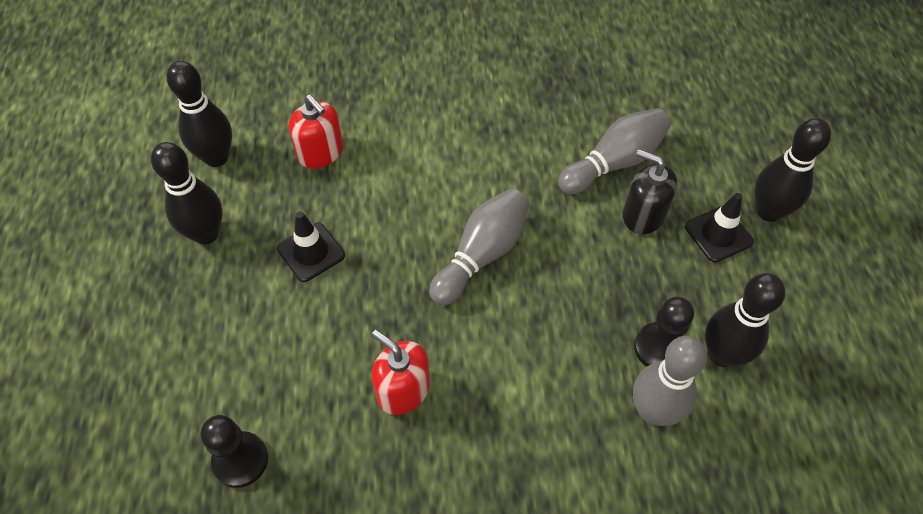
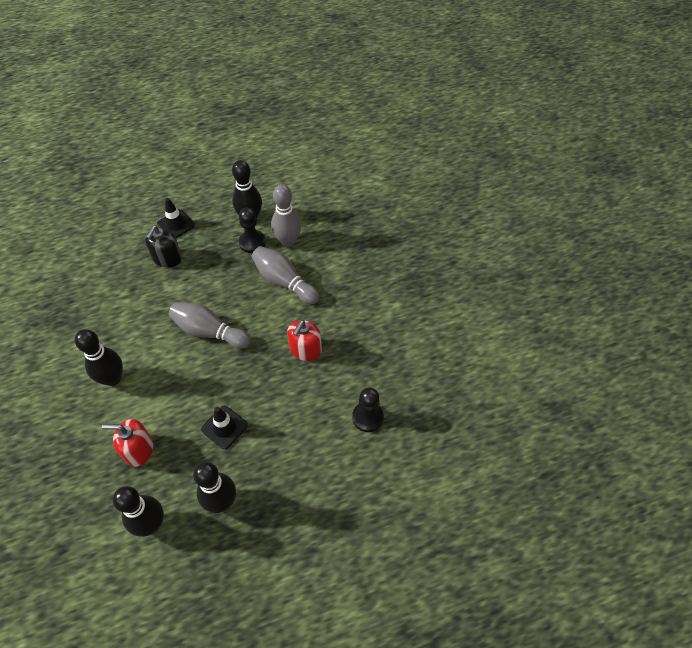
camera: 105 degrees left, 0 degrees up
red soap dispenser [289,95,343,169] -> red soap dispenser turned 120 degrees counterclockwise [102,419,153,467]
grey bowling pin [558,108,671,194] -> grey bowling pin moved to [252,246,319,304]
black bowling pin [755,118,831,222] -> black bowling pin moved to [75,329,123,386]

